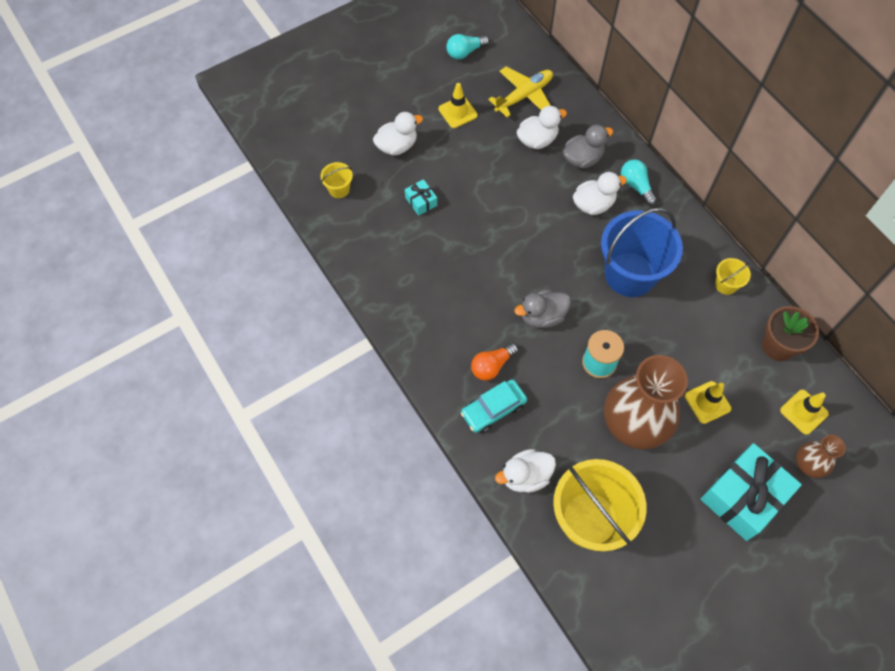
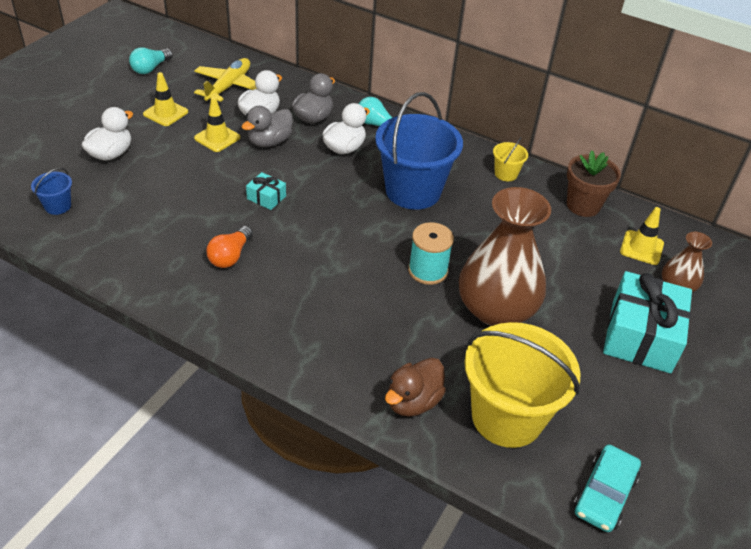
camera: 30 degrees left, 20 degrees down
yellow bucket [320,162,353,198] -> blue bucket [31,168,72,215]
turquoise gift [405,179,437,216] -> turquoise gift moved to [246,172,286,210]
turquoise car [461,379,527,433] -> turquoise car moved to [573,444,641,532]
orange light bulb [471,342,518,381] -> orange light bulb moved to [207,226,253,268]
white duck [495,449,556,493] -> brown duck [385,358,446,417]
grey duck [514,290,571,328] -> grey duck moved to [241,106,293,147]
yellow traffic cone [685,381,731,424] -> yellow traffic cone moved to [194,97,240,152]

